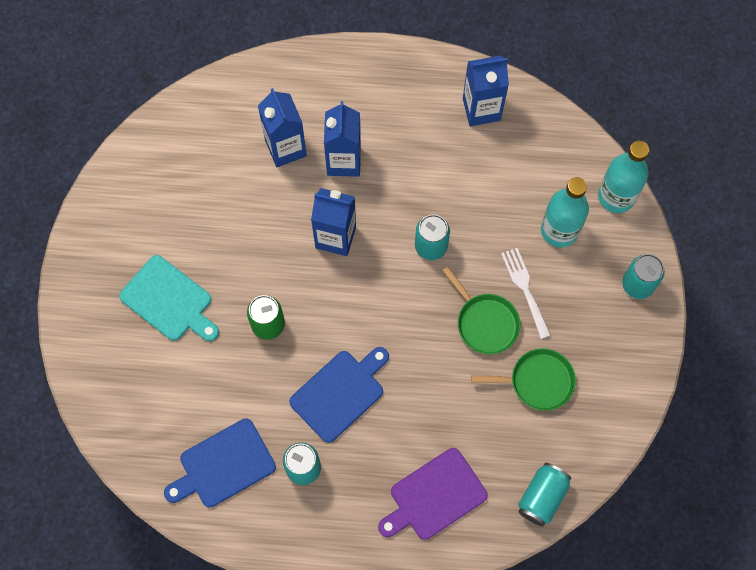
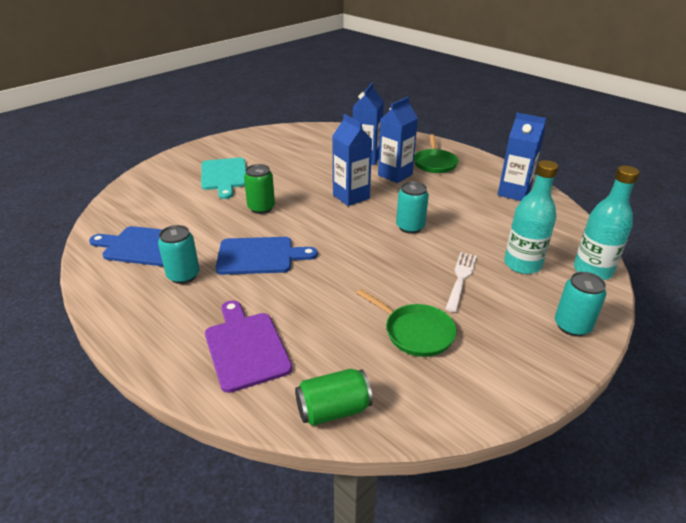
camera: 40 degrees right, 35 degrees down
purple cutting board [378,448,488,540] -> purple cutting board turned 60 degrees clockwise [205,300,292,393]
green pan [442,266,521,354] -> green pan moved to [414,134,458,173]
turquoise can [518,463,571,527] -> green can [295,369,373,426]

